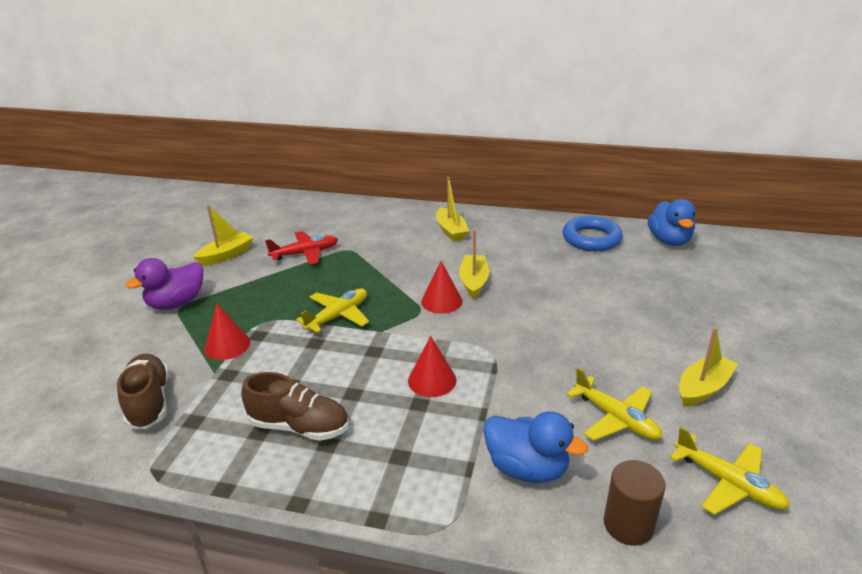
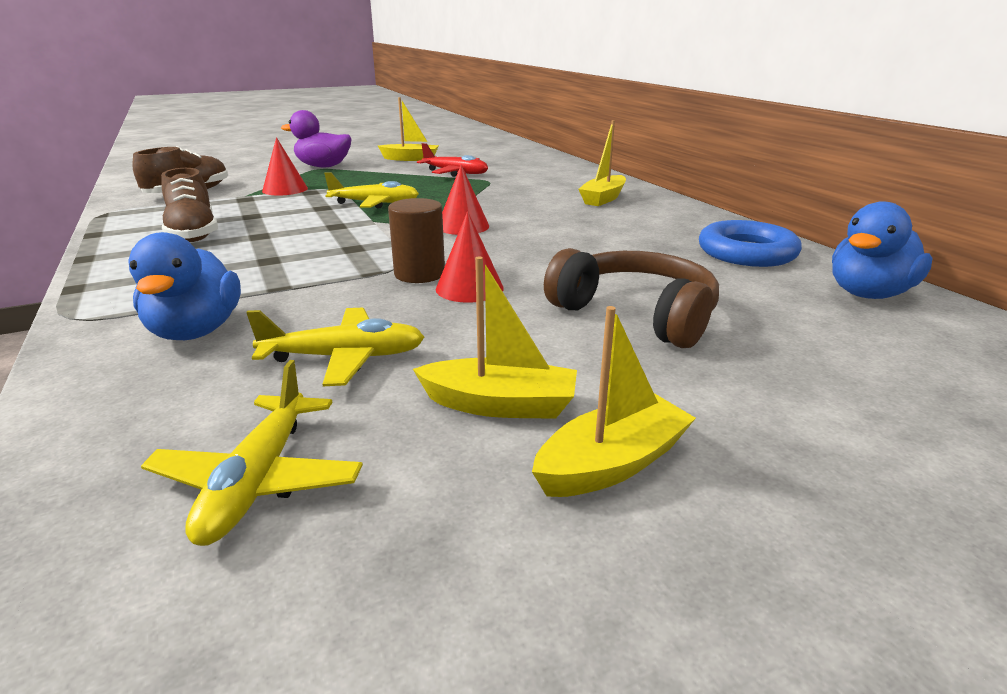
camera: 50 degrees right, 5 degrees down
red cone [408,336,456,397] -> red cone moved to [436,211,504,302]
yellow boat [459,229,489,299] -> yellow boat moved to [532,306,696,497]
yellow plane [566,368,662,441] -> yellow plane turned 105 degrees counterclockwise [246,308,424,386]
brown cylinder [604,460,666,546] -> brown cylinder moved to [388,198,445,283]
none -> brown headphones [544,248,719,348]

